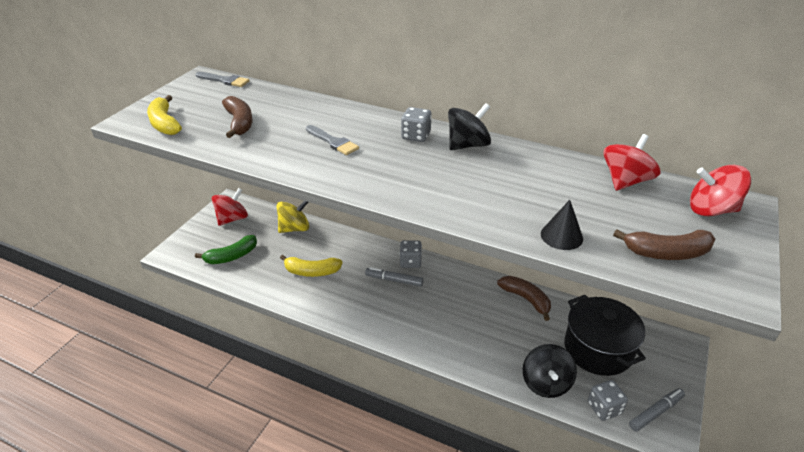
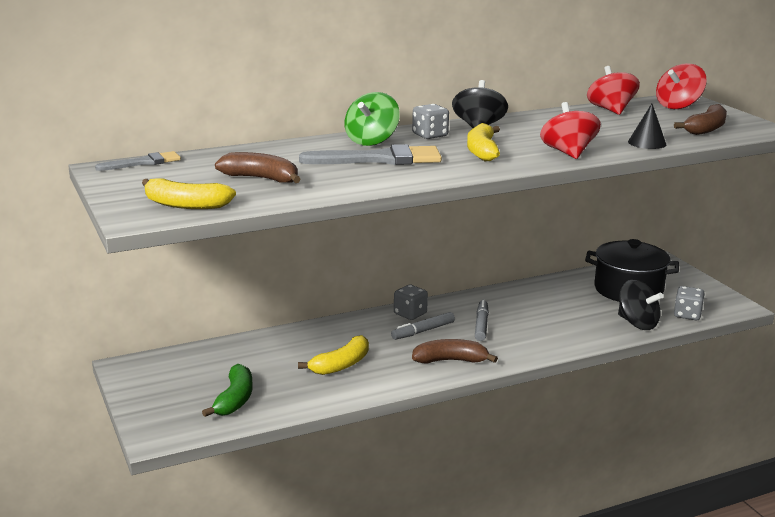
camera: 50 degrees left, 15 degrees down
red spinning top [212,188,248,226] -> red spinning top moved to [540,102,601,159]
yellow spinning top [276,201,309,233] -> none
grey brush [306,125,359,155] -> grey brush [299,144,442,165], size x1.73
brown banana [497,276,551,321] -> brown banana moved to [412,339,498,364]
grey marker [629,388,685,432] -> grey marker moved to [475,299,489,341]
none -> green spinning top [344,92,400,146]
none -> yellow banana [467,123,500,161]

